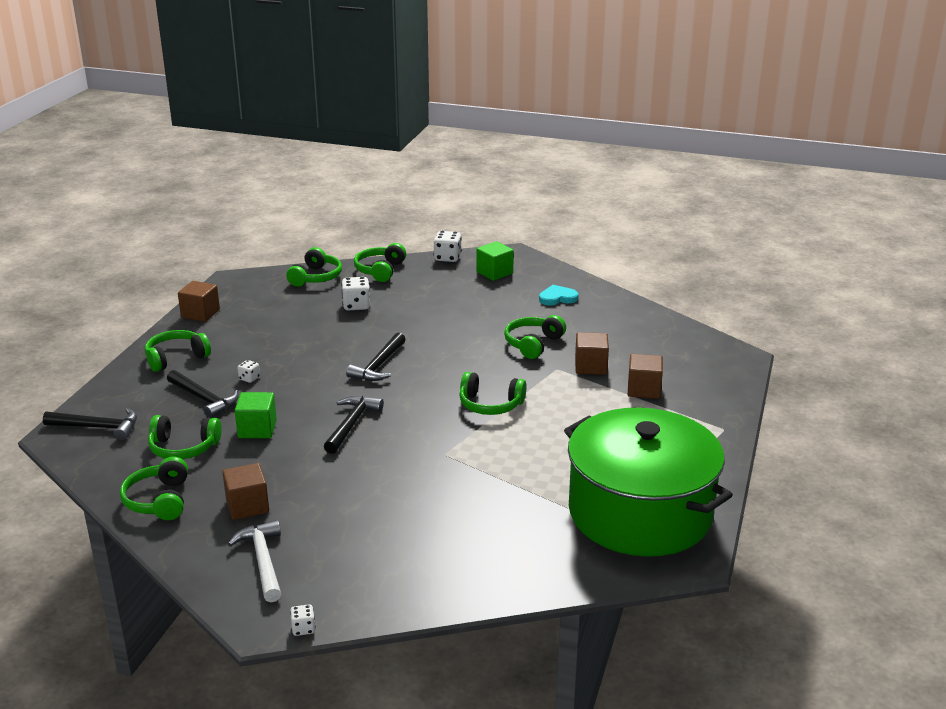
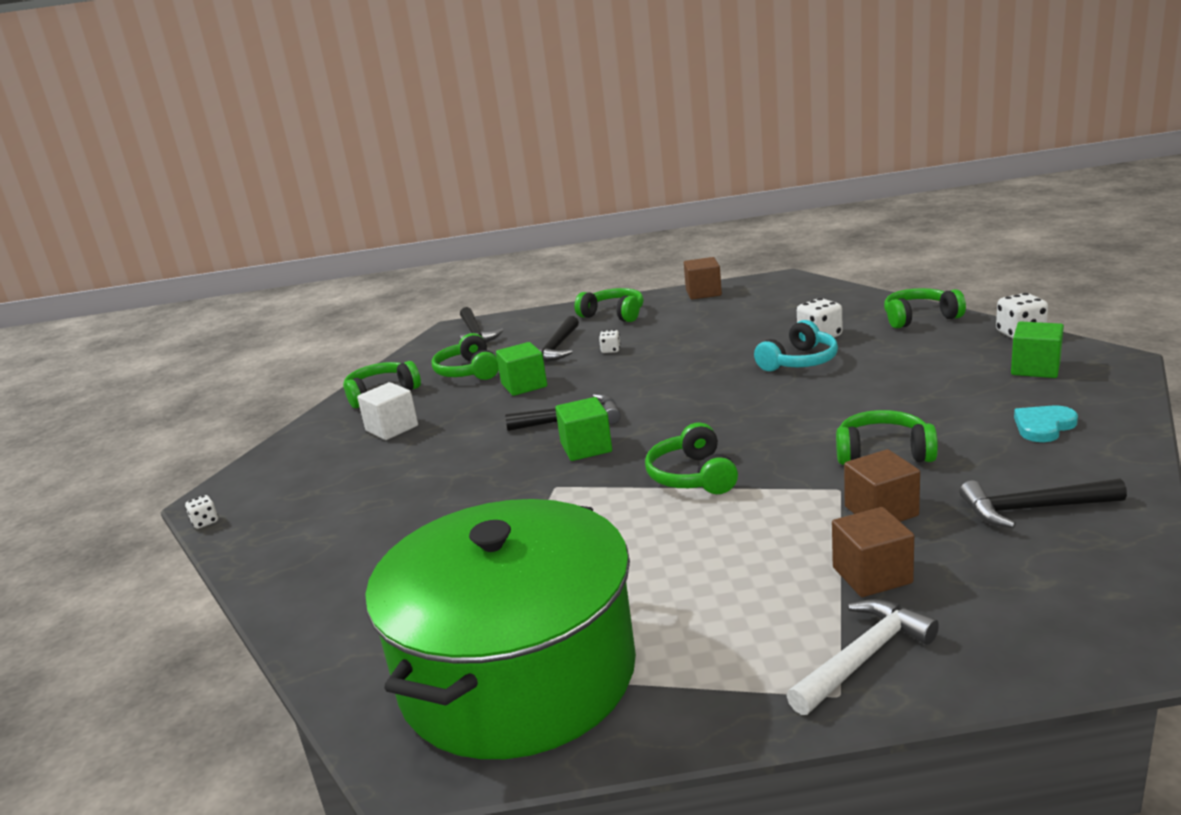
camera: 70 degrees right, 5 degrees down
brown cube [222,463,269,520] -> white cube [357,382,418,440]
white hammer [228,520,281,602] -> white hammer moved to [786,599,939,715]
green headphones [286,247,342,287] -> none
black hammer [346,333,406,381] -> black hammer moved to [959,479,1127,528]
turquoise heart [539,285,579,305] -> turquoise heart turned 90 degrees counterclockwise [1014,405,1078,442]
none -> green cube [555,397,612,461]
none -> turquoise headphones [754,320,838,371]

